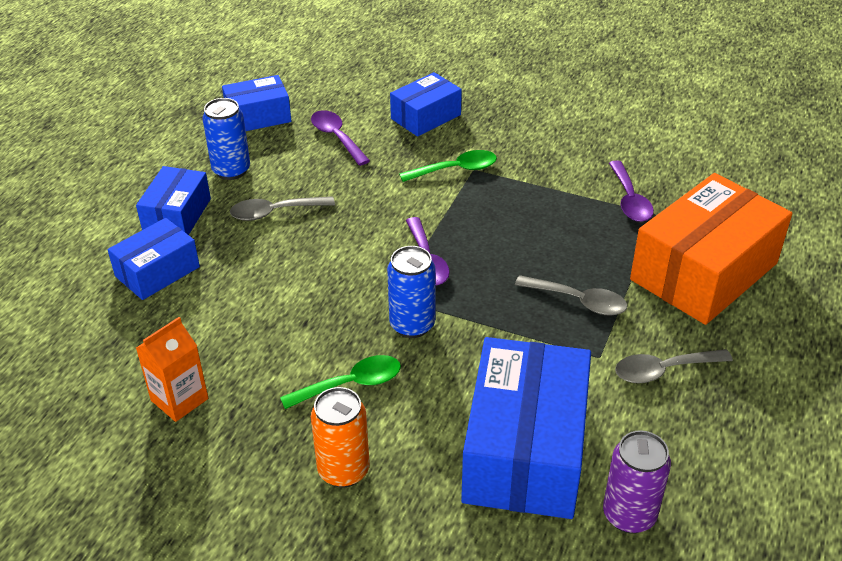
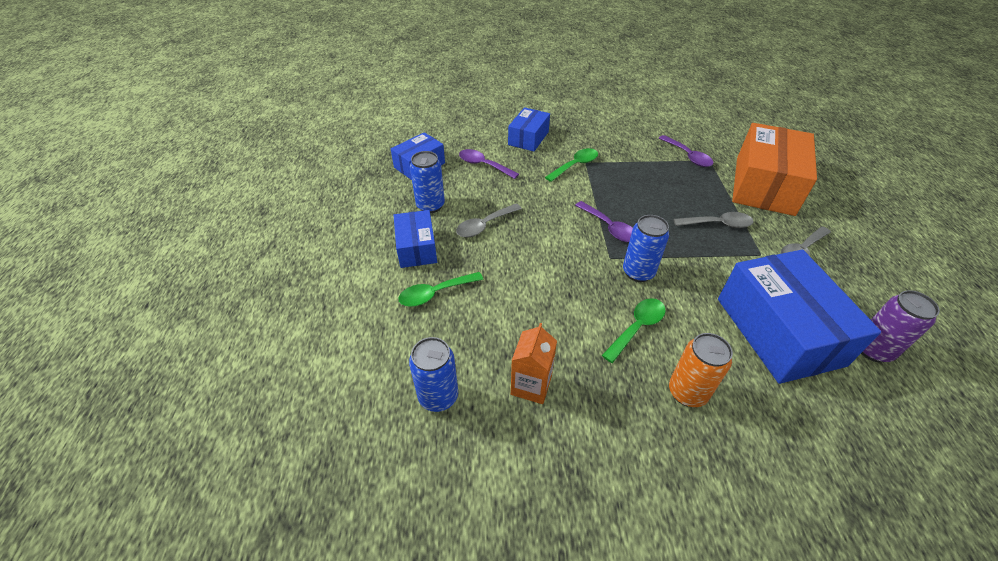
camera: 25 degrees left, 5 degrees up
blue box [107,218,200,300] -> green spoon [398,272,484,307]
none -> blue can [409,337,458,412]

